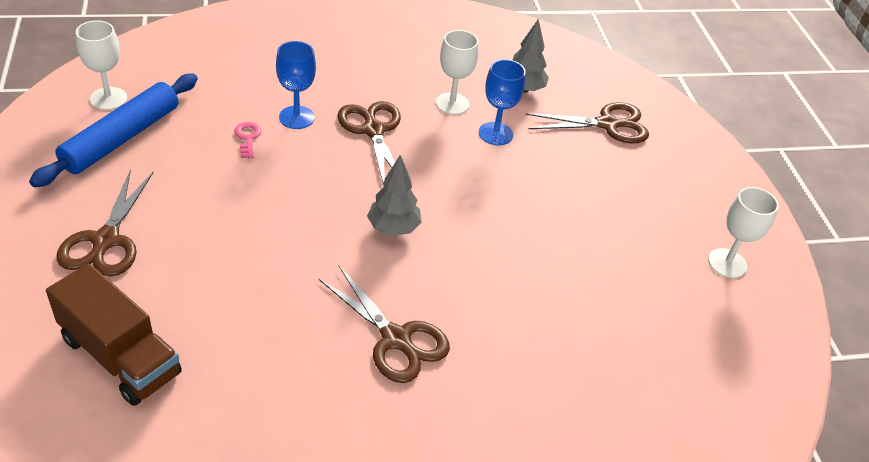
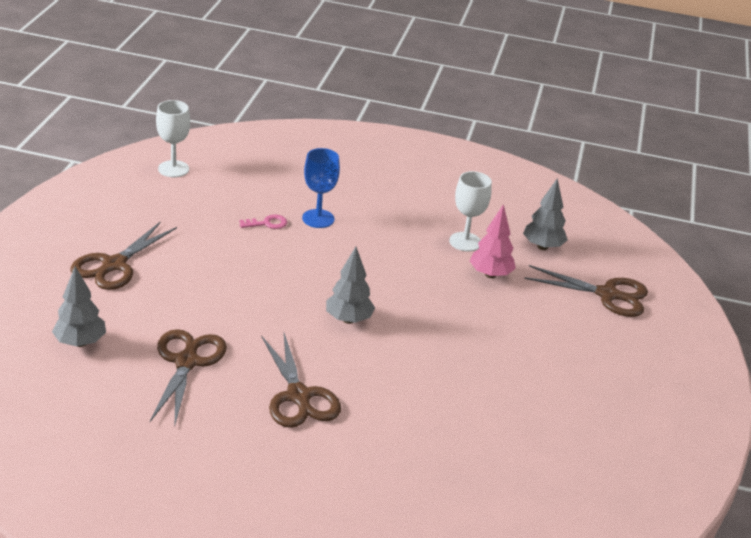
camera: 25 degrees right, 10 degrees down
blue rolling pin [29,74,198,188] -> none
brown truck [46,263,182,406] -> grey tree [52,266,106,347]
pink key [234,122,261,158] -> pink key turned 60 degrees clockwise [239,214,287,229]
brown scissors [337,101,401,186] -> brown scissors moved to [150,329,227,424]
blue goblet [479,59,526,145] -> pink tree [470,204,516,278]
white goblet [708,187,779,278] -> none

